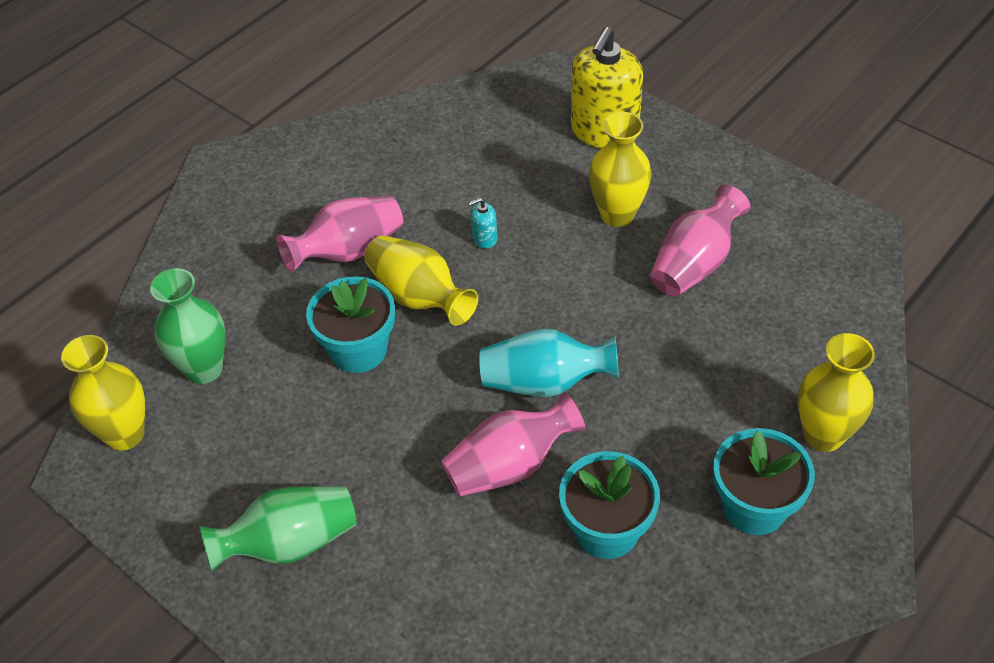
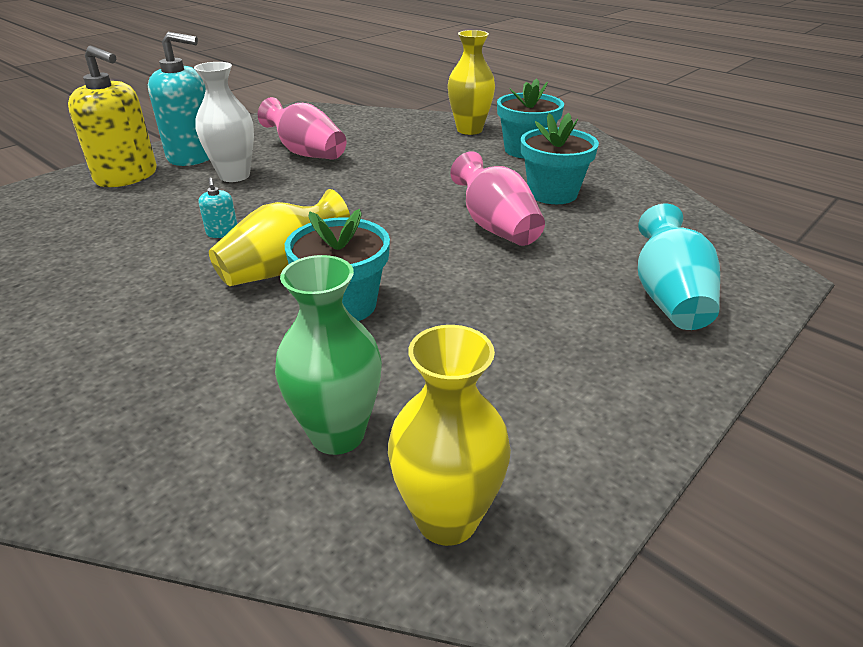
camera: 90 degrees left, 15 degrees down
green vase [199,486,357,572] -> none
pink vase [277,195,403,272] -> none
turquoise vase [479,329,619,397] -> turquoise vase moved to [638,204,720,330]
yellow vase [589,112,652,227] -> white vase [194,62,254,182]
none -> turquoise soap dispenser [148,32,209,166]

